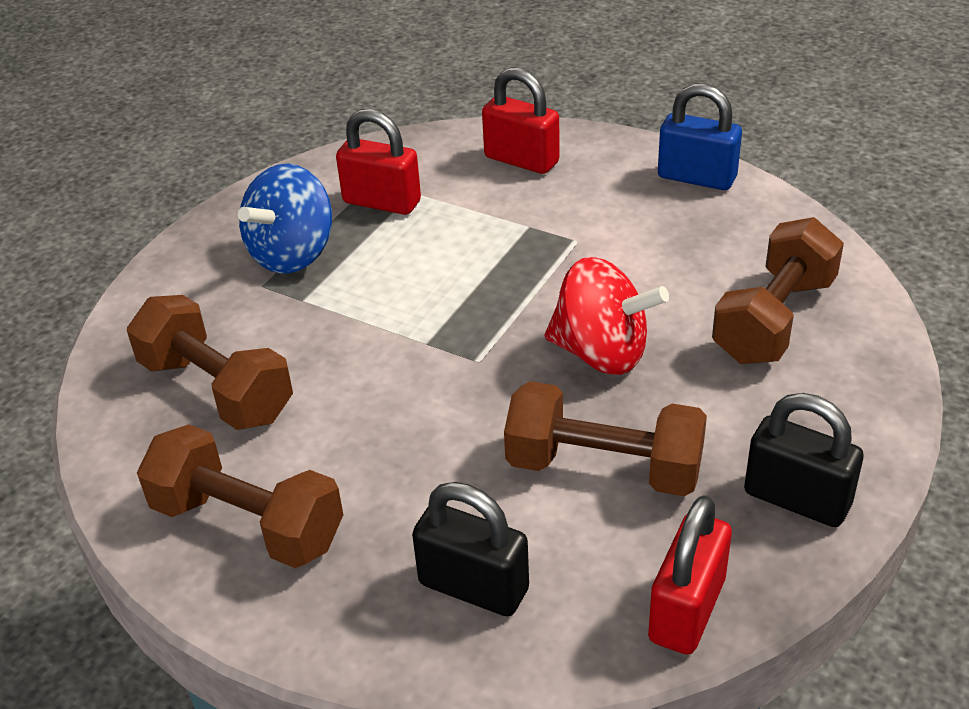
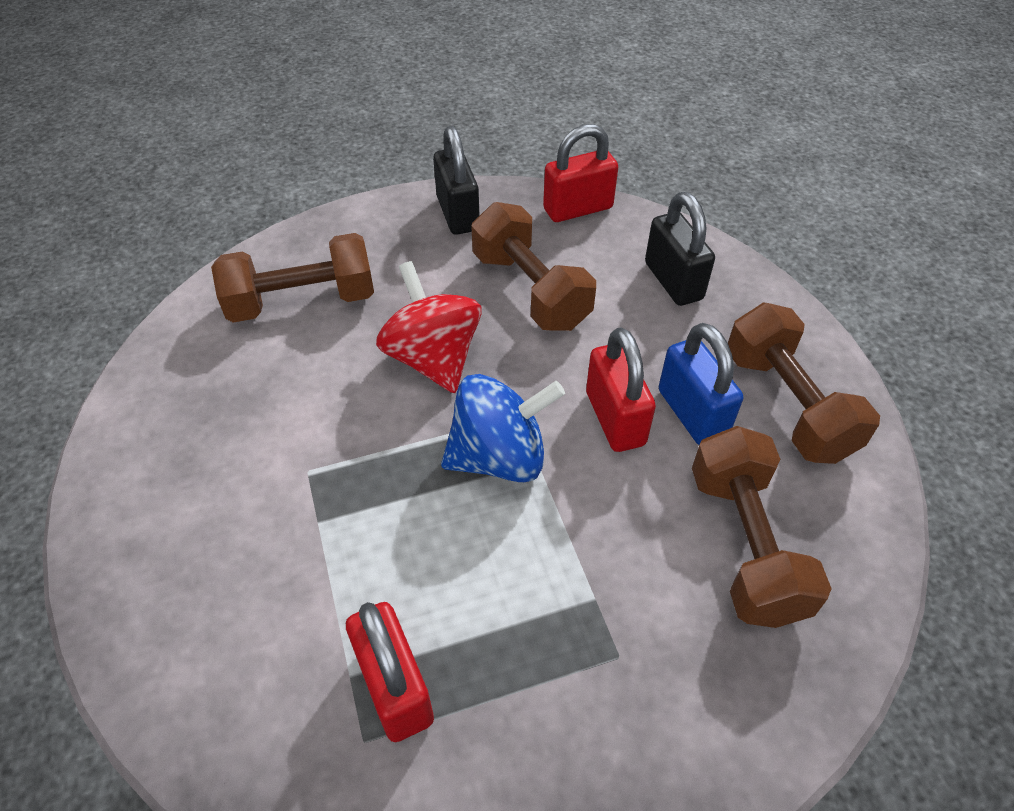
camera: 140 degrees left, 10 degrees up
blue spinning top [238,163,332,274] -> blue spinning top moved to [441,374,565,482]
red padlock [482,67,560,174] -> red padlock moved to [586,327,656,452]
blue padlock [658,83,742,190] -> blue padlock moved to [658,323,743,445]

